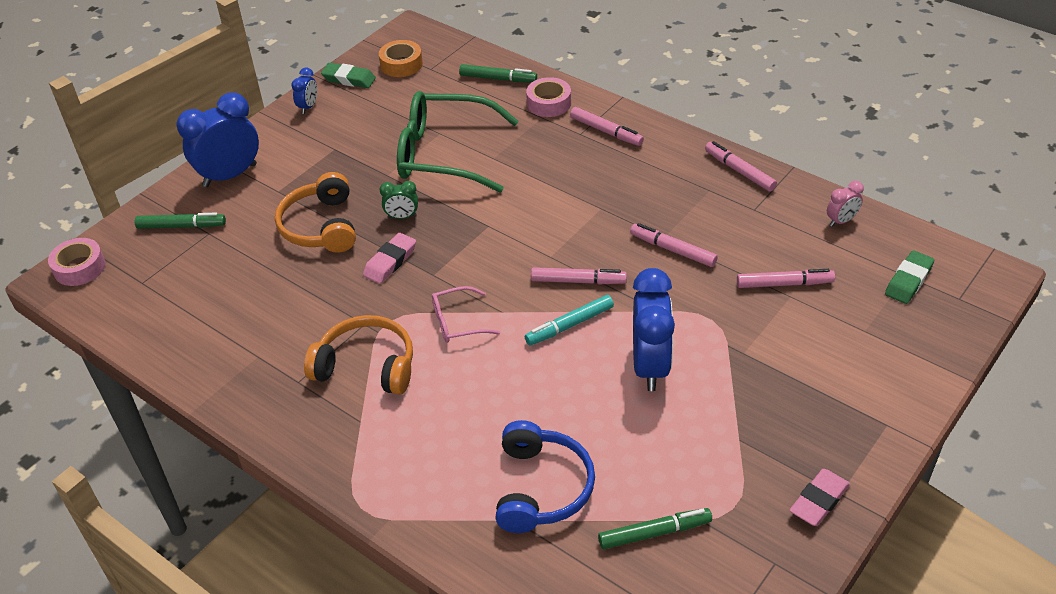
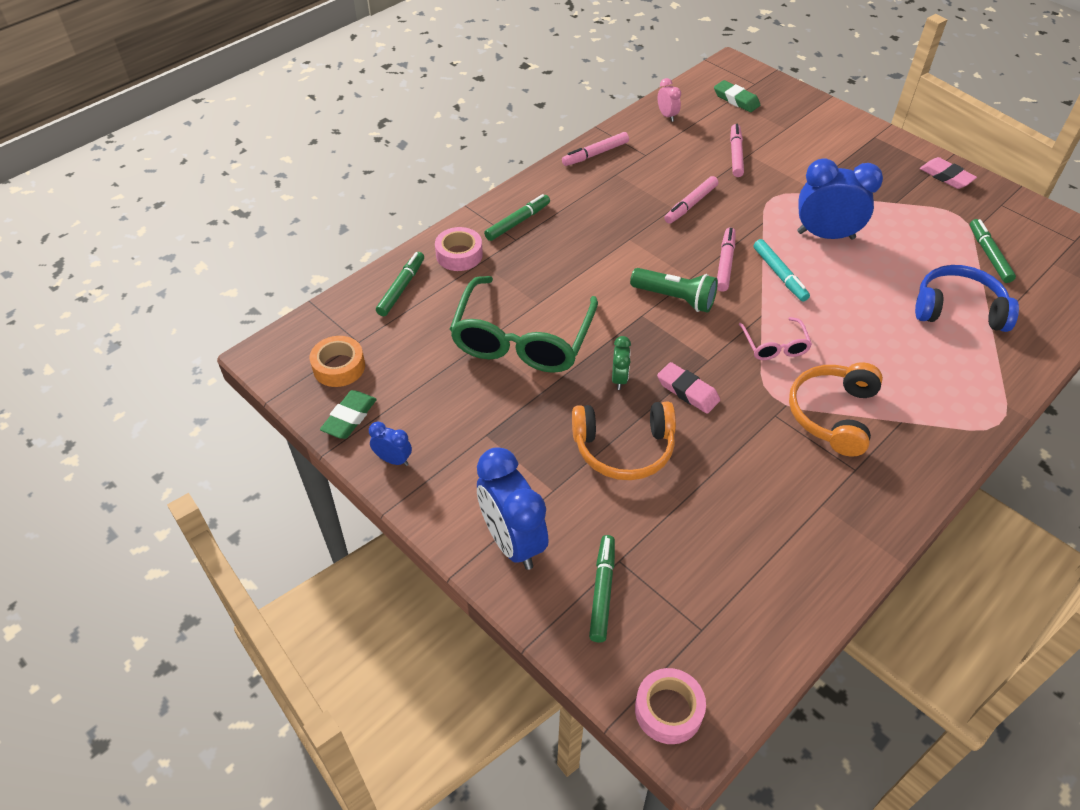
camera: 85 degrees left, 5 degrees up
pink marker [570,107,644,146] -> green marker [484,194,550,241]
none -> green flashlight [630,268,718,313]

